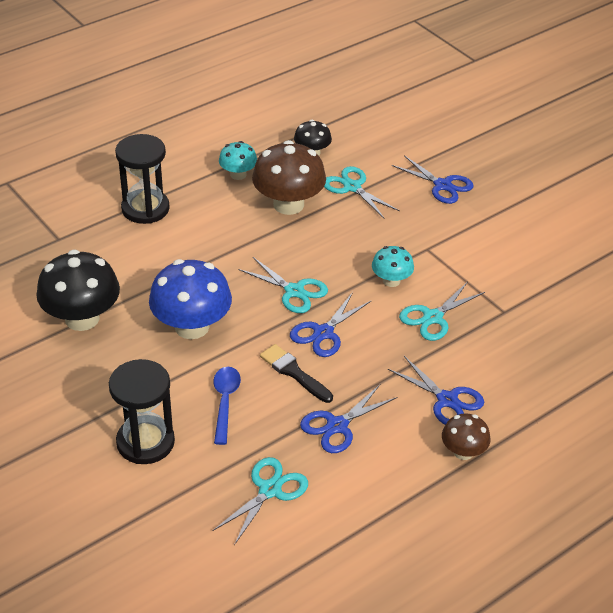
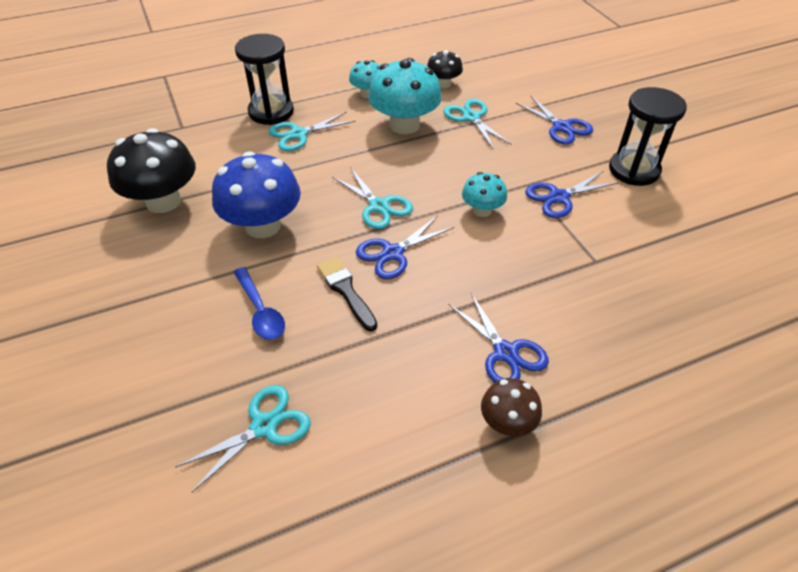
camera: 15 degrees right, 5 degrees up
black hourglass [109,359,175,464] -> black hourglass moved to [609,87,687,186]
blue spoon [213,367,241,445] -> blue spoon turned 135 degrees clockwise [234,267,285,340]
brown mushroom [252,140,326,215] -> turquoise mushroom [368,58,442,134]
blue scissors [300,385,397,453] -> blue scissors moved to [525,171,619,218]
turquoise scissors [399,282,485,341] -> turquoise scissors moved to [269,112,356,151]

